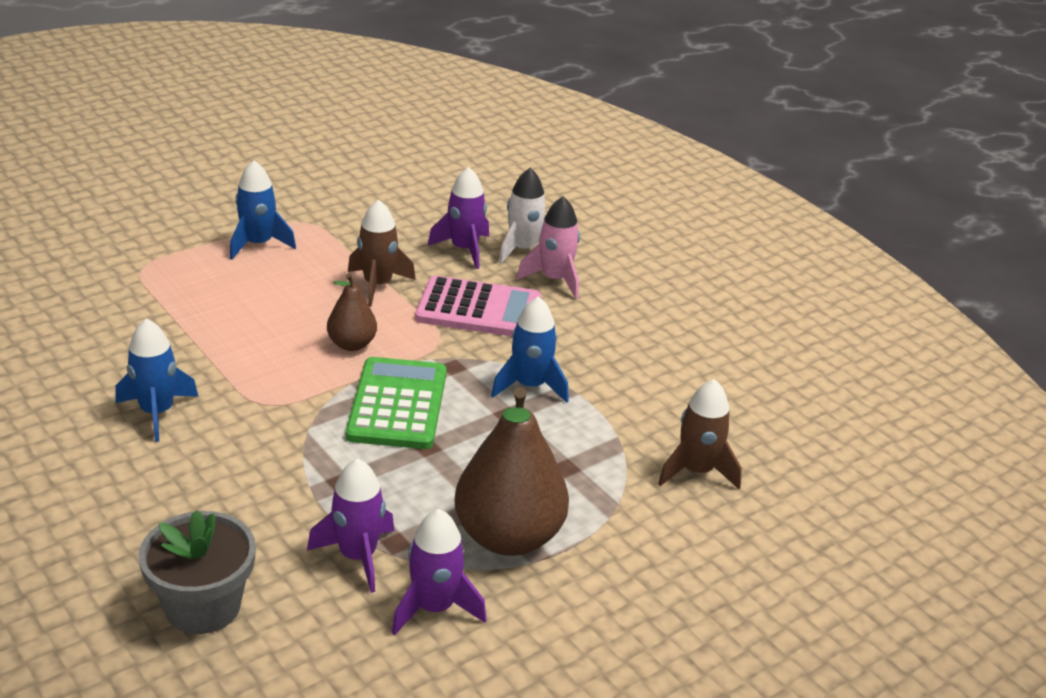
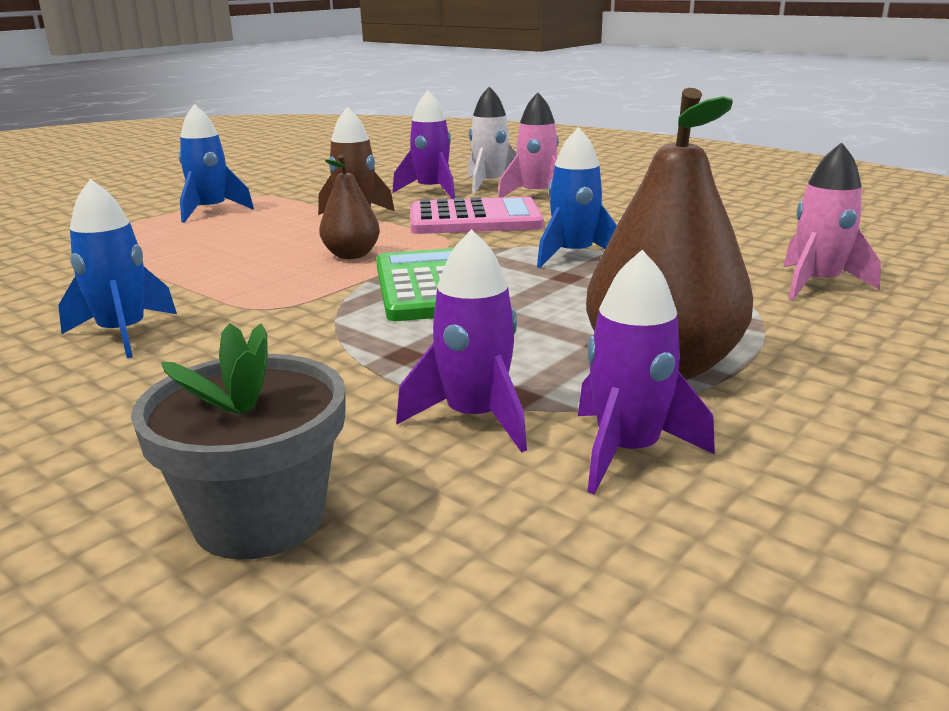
camera: 10 degrees left, 10 degrees down
brown rocket [658,379,742,489] -> pink rocket [784,142,881,300]

